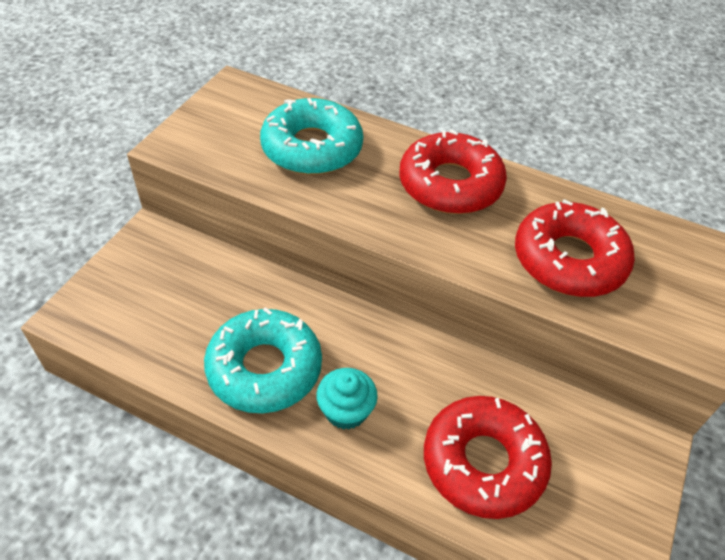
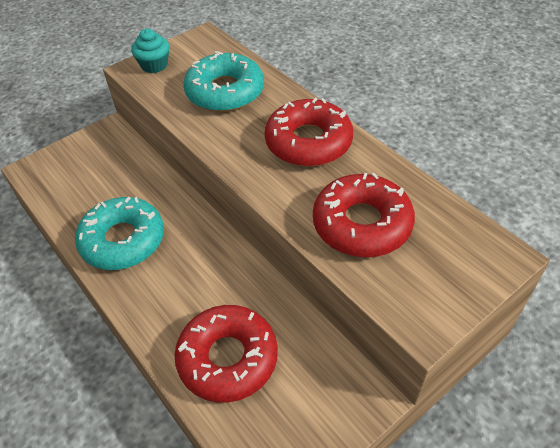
camera: 30 degrees right, 0 degrees up
turquoise cupcake [316,368,378,430] -> turquoise cupcake moved to [131,29,169,73]

